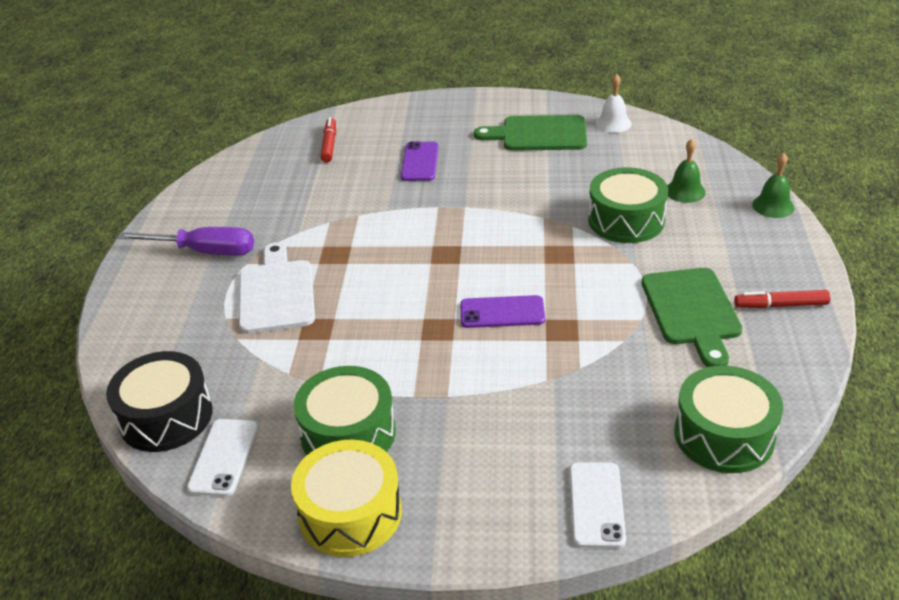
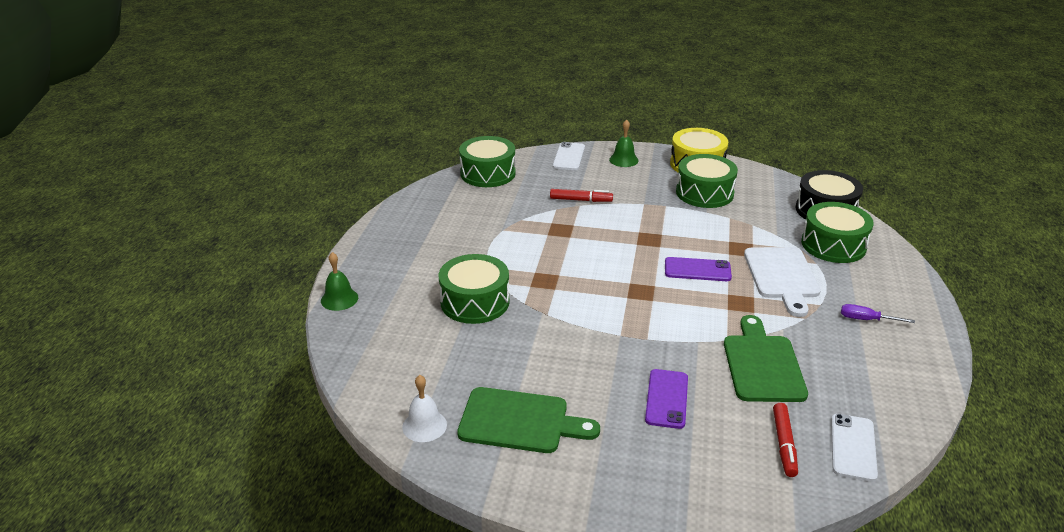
camera: 175 degrees left, 5 degrees down
purple screwdriver [117,227,254,256] -> purple screwdriver [841,304,915,323], size x0.54
white phone [187,419,258,497] -> white phone moved to [831,414,878,482]
purple phone [460,295,545,328] -> purple phone moved to [665,257,732,281]
green cutting board [642,268,742,367] -> green cutting board moved to [724,315,808,402]
green bell [668,139,706,203] -> green bell moved to [609,119,639,167]
red marker [734,290,830,308] -> red marker moved to [550,189,613,202]
none -> green drum [801,202,874,263]

